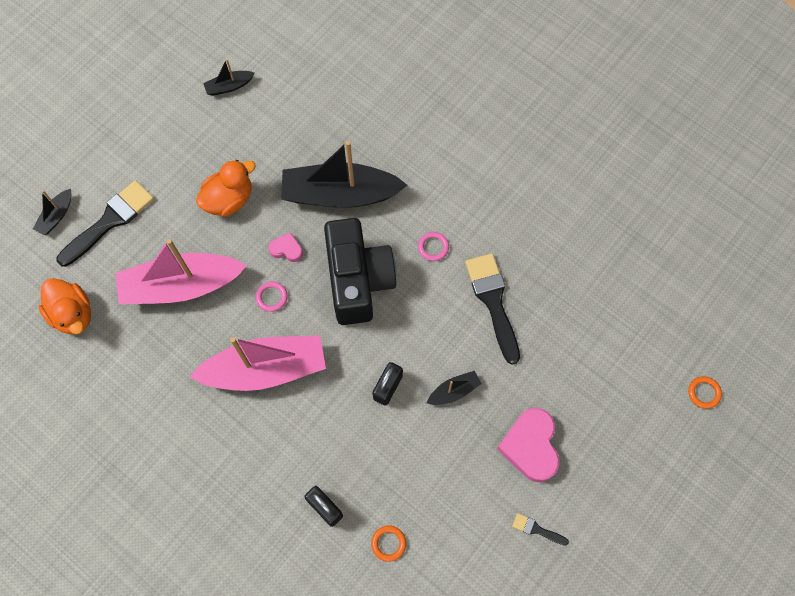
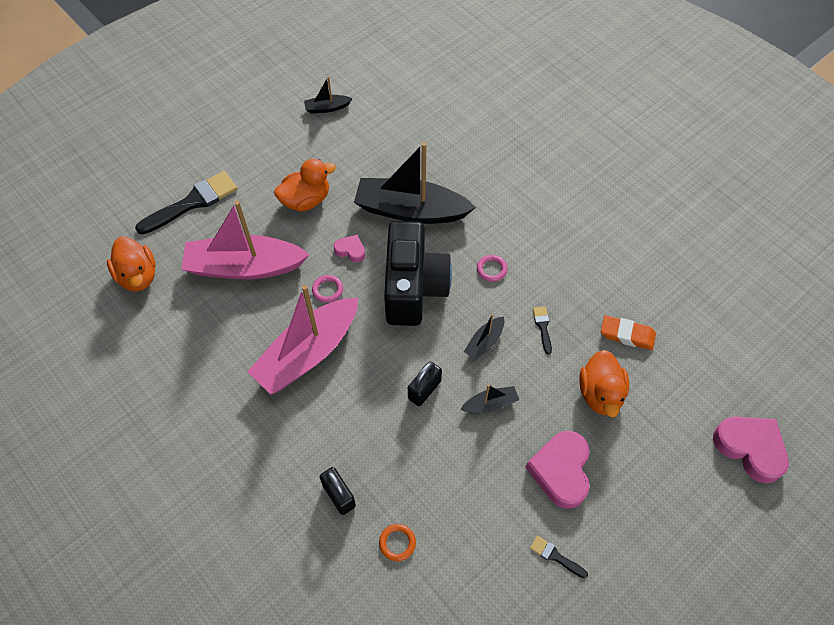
camera: 10 degrees right, 10 degrees down
black boat [33,189,71,235] -> black boat moved to [464,314,504,360]
pink boat [190,336,326,391] -> pink boat turned 135 degrees clockwise [247,285,358,395]
black brush [465,253,520,365] -> black brush [533,306,552,355], size x0.46
orange ring [688,376,722,409] -> pink heart [713,416,789,483]
none -> orange duck [579,350,629,417]
none -> orange eraser [601,315,656,350]

